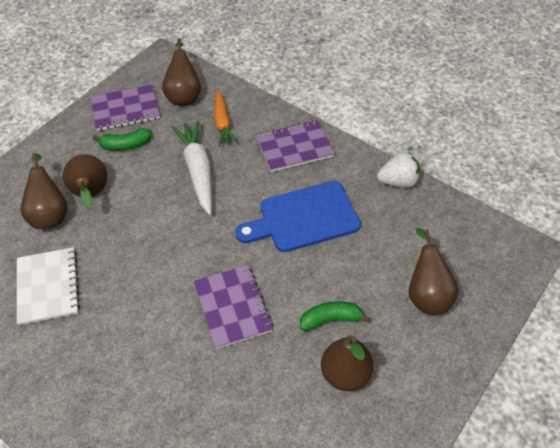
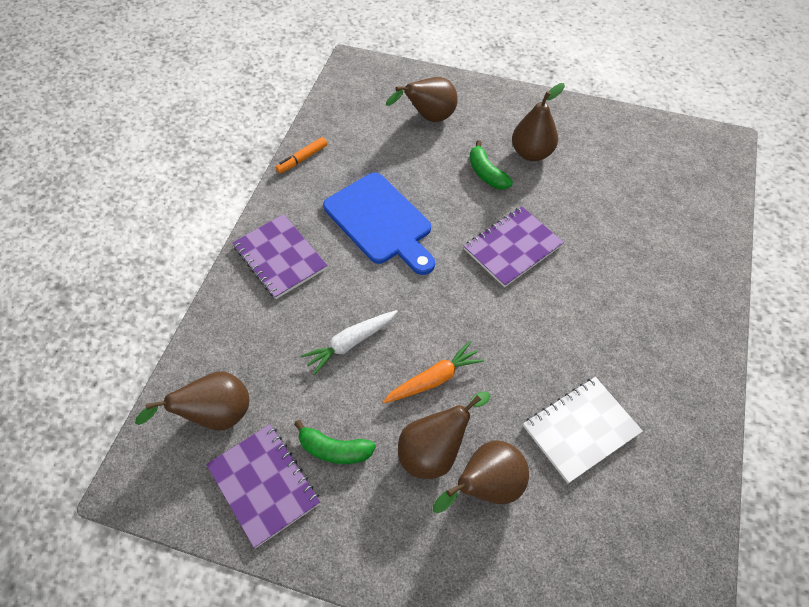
camera: 110 degrees left, 5 degrees up
green banana [93,128,152,151] -> green banana turned 135 degrees clockwise [294,420,376,464]
white carrot [171,120,212,215] -> white carrot [301,310,398,375], size x0.67
orange carrot [214,90,238,146] -> orange carrot moved to [383,341,484,403]
white strawberry [377,152,420,188] -> orange marker [275,137,328,174]

